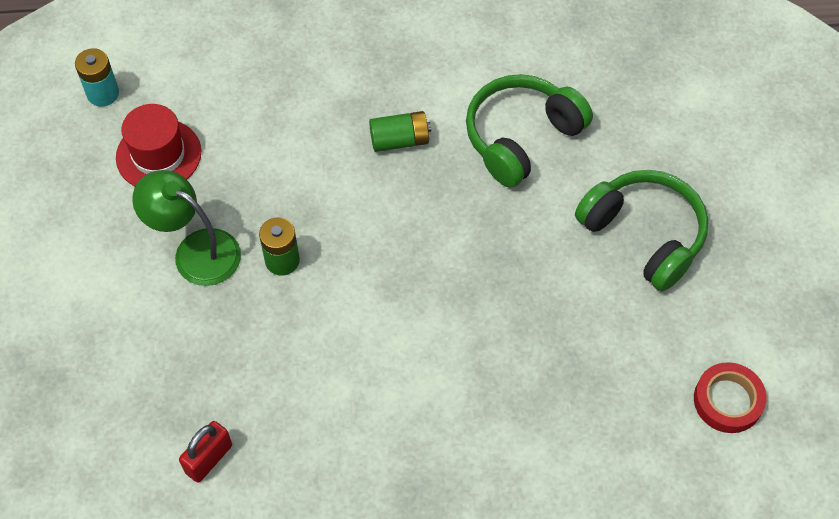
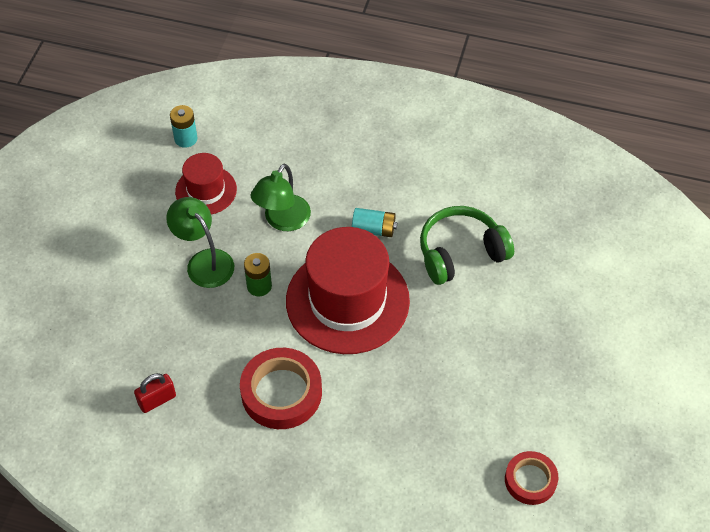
camera: 20 degrees right, 5 degrees down
green battery [369,111,431,152] -> turquoise battery [352,208,397,237]
green headphones [575,170,708,291] -> none
none -> red tape [240,348,322,429]
none -> green lamp [251,164,311,231]
none -> red hat [286,227,410,354]

